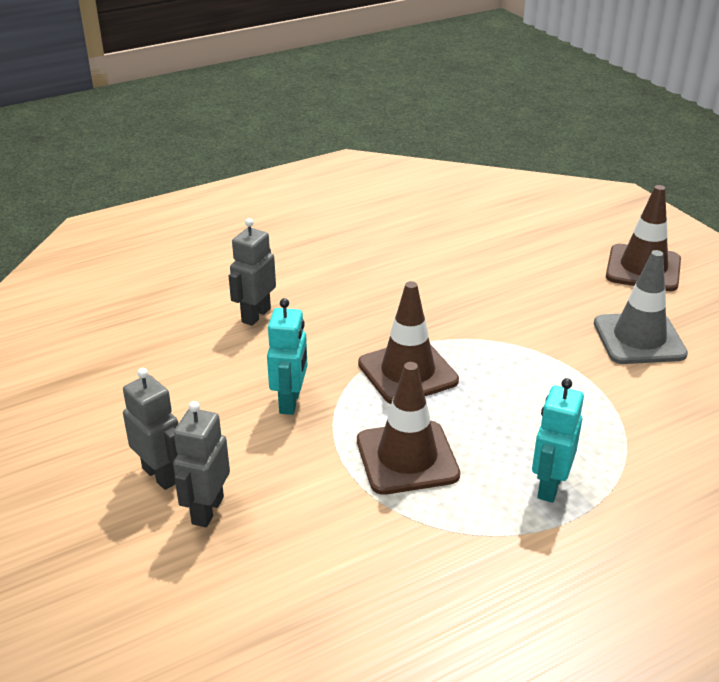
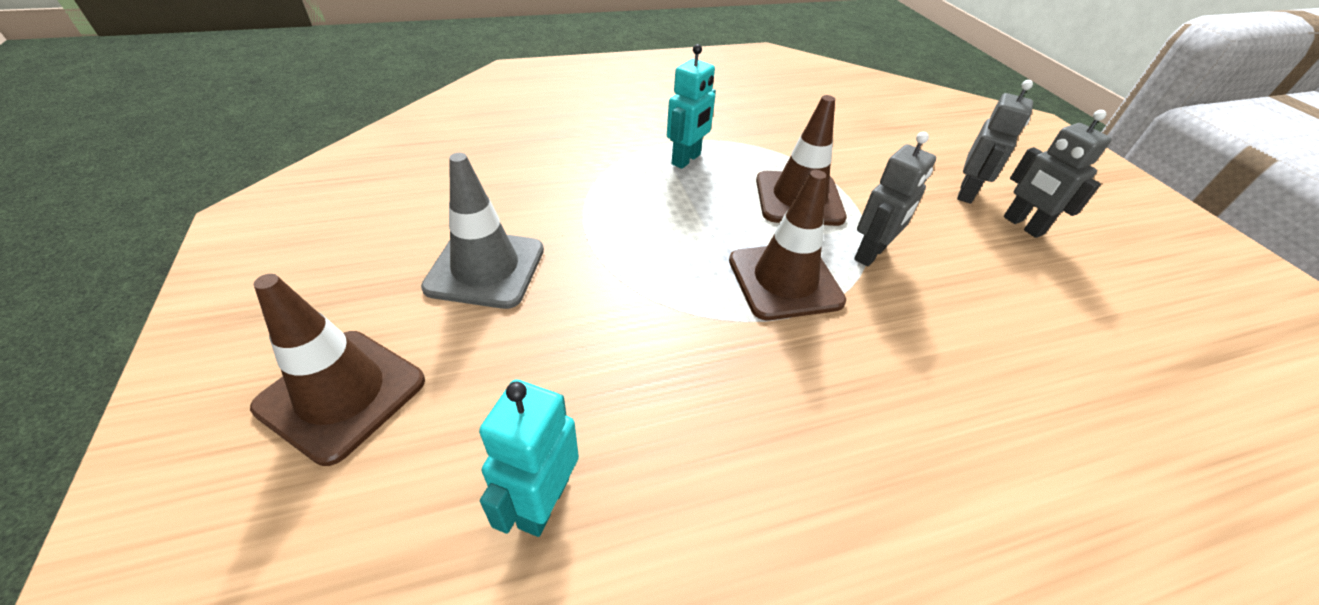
camera: 170 degrees left, 10 degrees up
grey robot [229,218,276,326] -> grey robot moved to [854,132,936,267]
turquoise robot [267,298,307,415] -> turquoise robot moved to [479,380,579,537]

